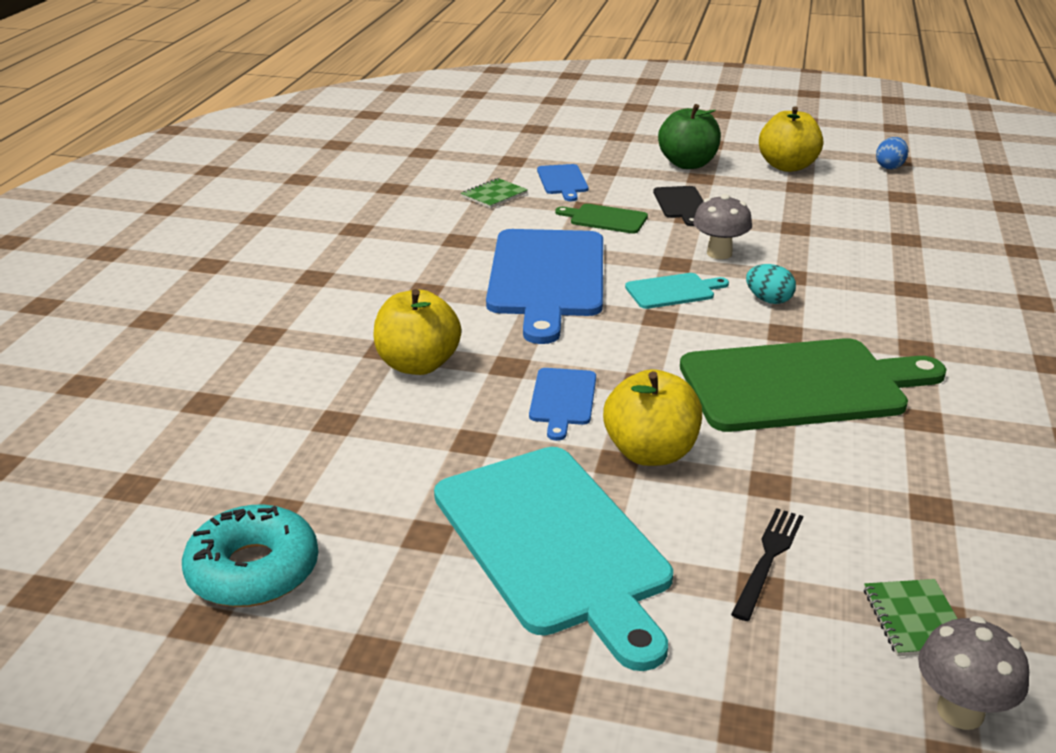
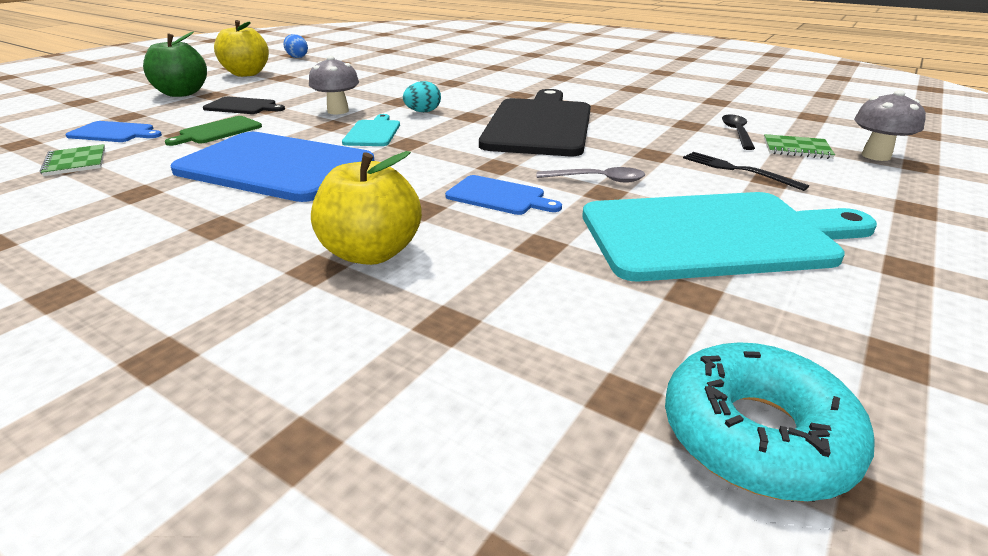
camera: 70 degrees left, 0 degrees up
yellow apple [603,369,702,466] -> grey spoon [537,167,645,182]
green cutting board [680,338,947,432] -> black cutting board [479,89,591,156]
none -> black spoon [722,115,755,150]

